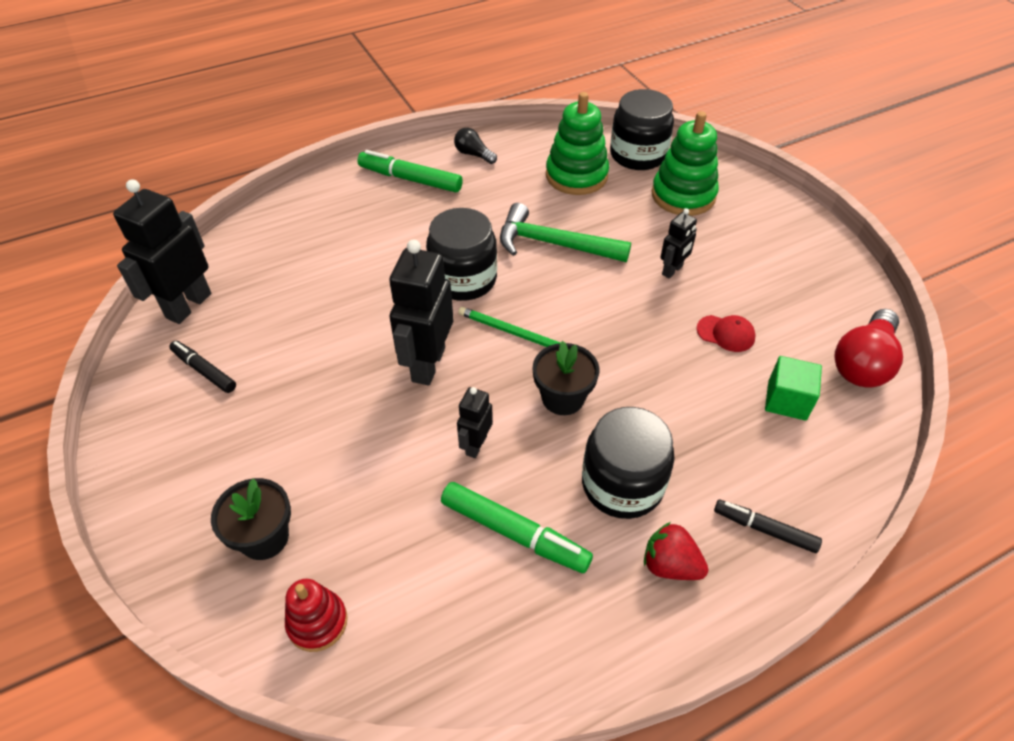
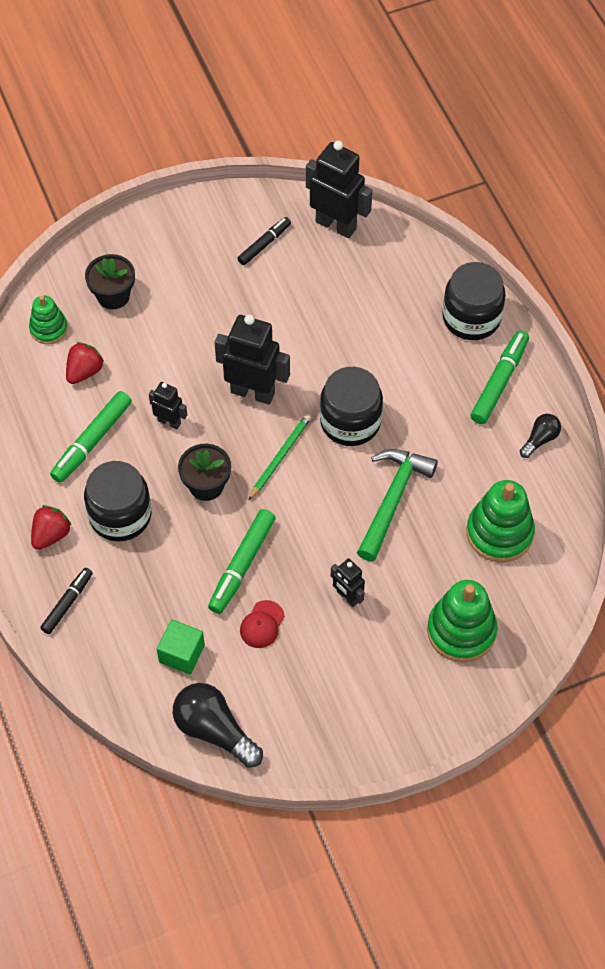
camera: 95 degrees right, 10 degrees up
red stacking toy [285,579,348,652] -> green stacking toy [29,295,68,344]
black jar [610,89,674,170] -> black jar moved to [442,262,506,340]
red light bulb [834,309,903,387] -> black light bulb [173,683,263,768]
none -> red strawberry [66,342,104,384]
none -> green marker [208,509,275,614]

